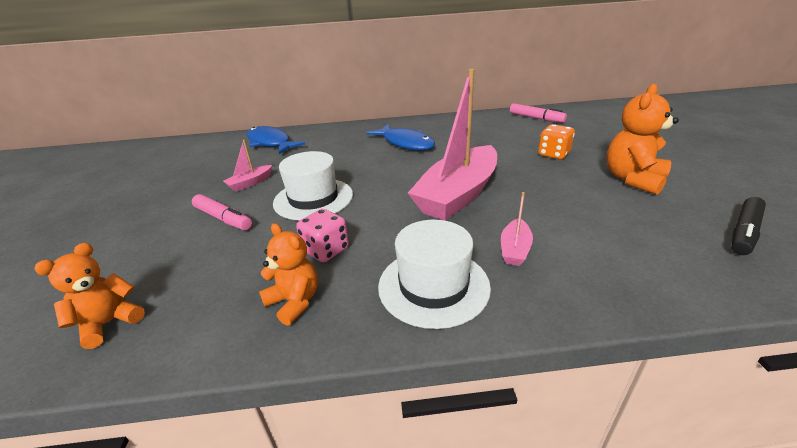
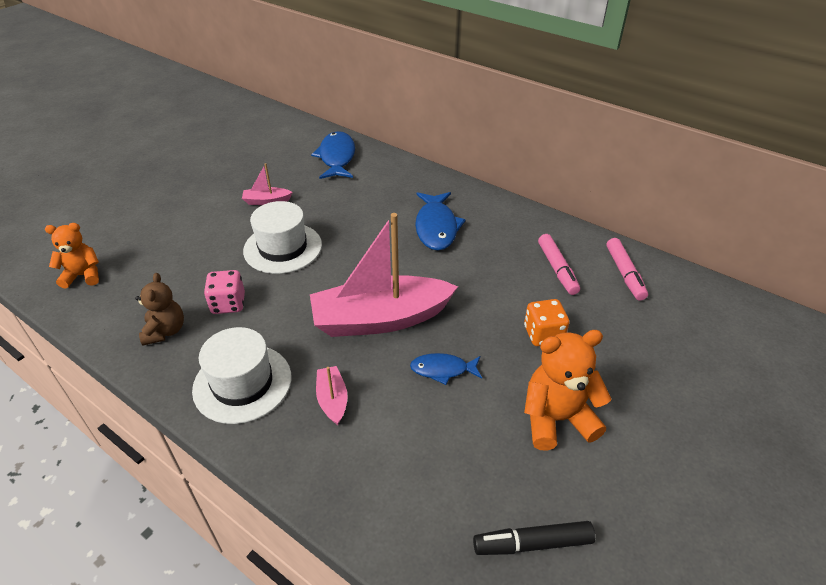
camera: 40 degrees right, 10 degrees up
pink marker [192,194,252,230] -> pink marker moved to [538,234,580,295]
orange teddy bear [259,223,318,326] -> brown teddy bear [135,273,184,346]
pink boat [501,192,533,266] -> pink boat turned 105 degrees clockwise [316,366,348,425]
none -> blue fish [410,353,482,385]

